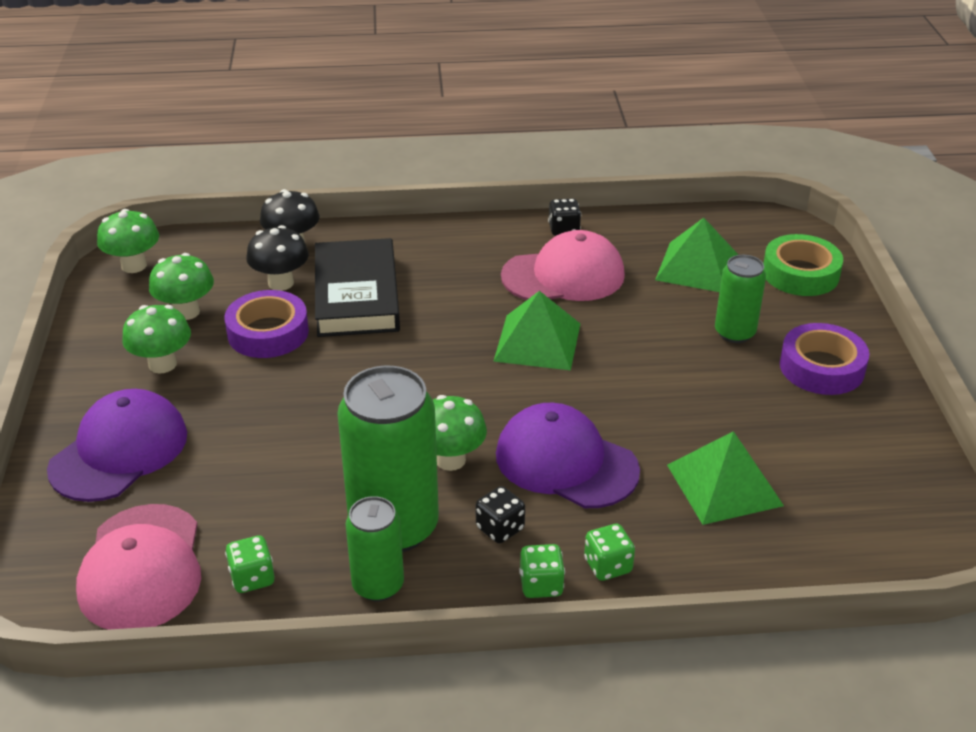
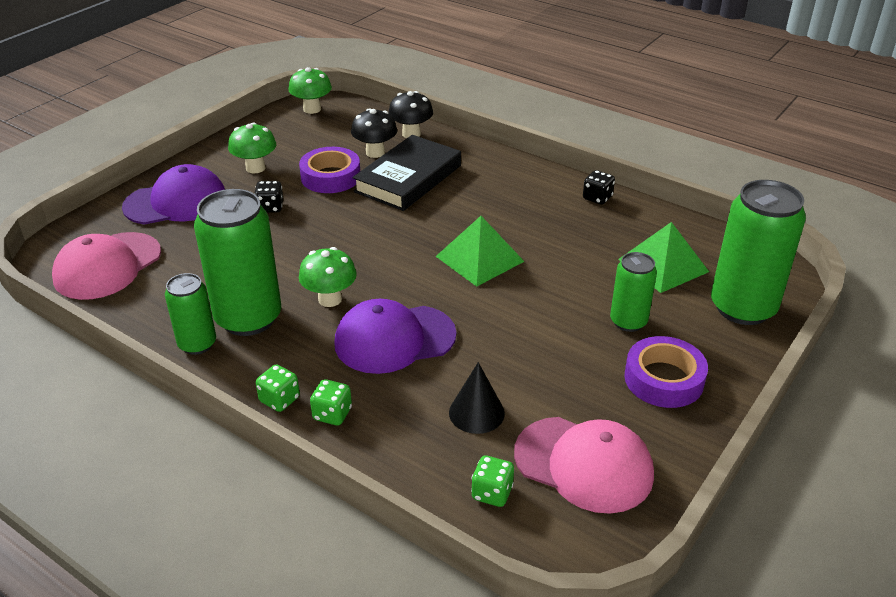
camera: 40 degrees right, 0 degrees up
green mushroom [149,253,214,320] -> none
green dice [225,535,275,593] -> green dice moved to [471,455,514,507]
black dice [476,486,525,543] -> black dice moved to [254,181,283,213]
purple cap [496,402,640,508] -> purple cap turned 90 degrees counterclockwise [334,299,457,374]
pink cap [501,230,625,301] -> pink cap moved to [514,417,654,514]
green pyramid [667,431,784,525] -> black cone [449,362,505,434]
green tape [763,234,843,296] -> green can [711,180,806,325]

